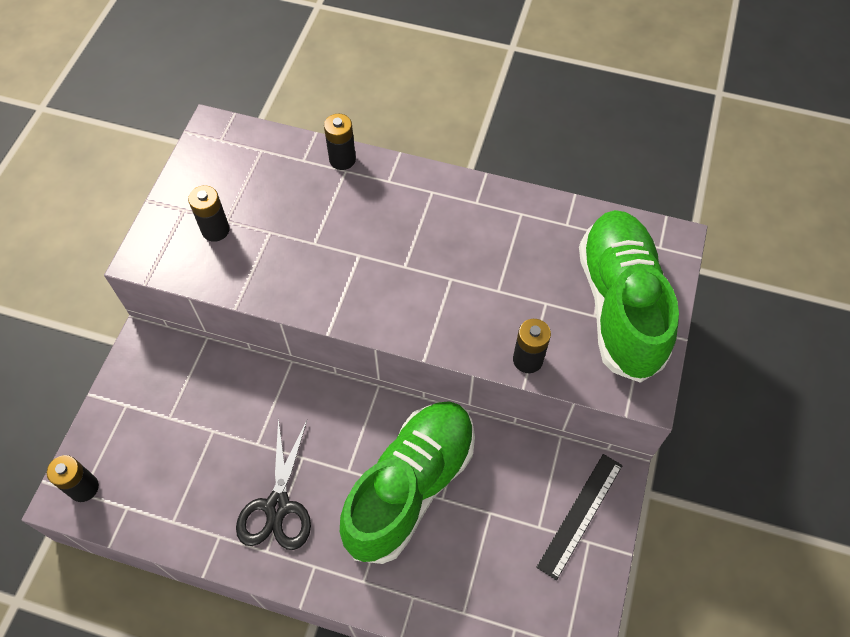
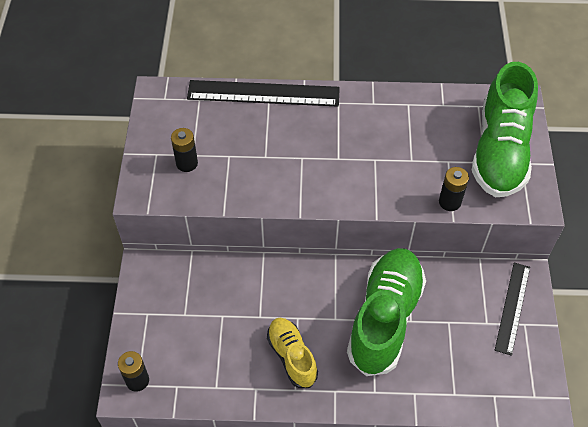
camera: 15 degrees left, 5 degrees down
black scissors [236,418,311,550] -> yellow shoe [267,318,318,388]
black battery [324,114,356,170] -> black ruler [187,80,340,107]
green shoe [579,210,679,383] -> green shoe turned 150 degrees counterclockwise [472,62,538,197]

